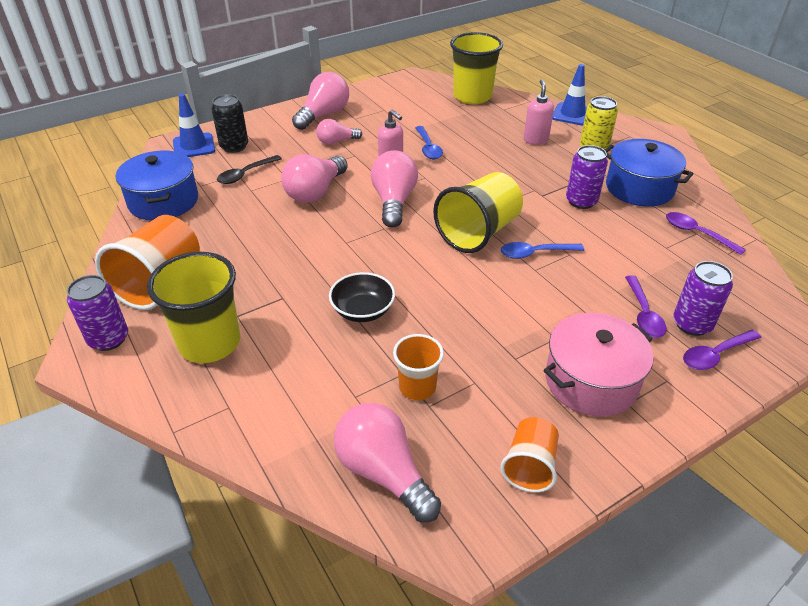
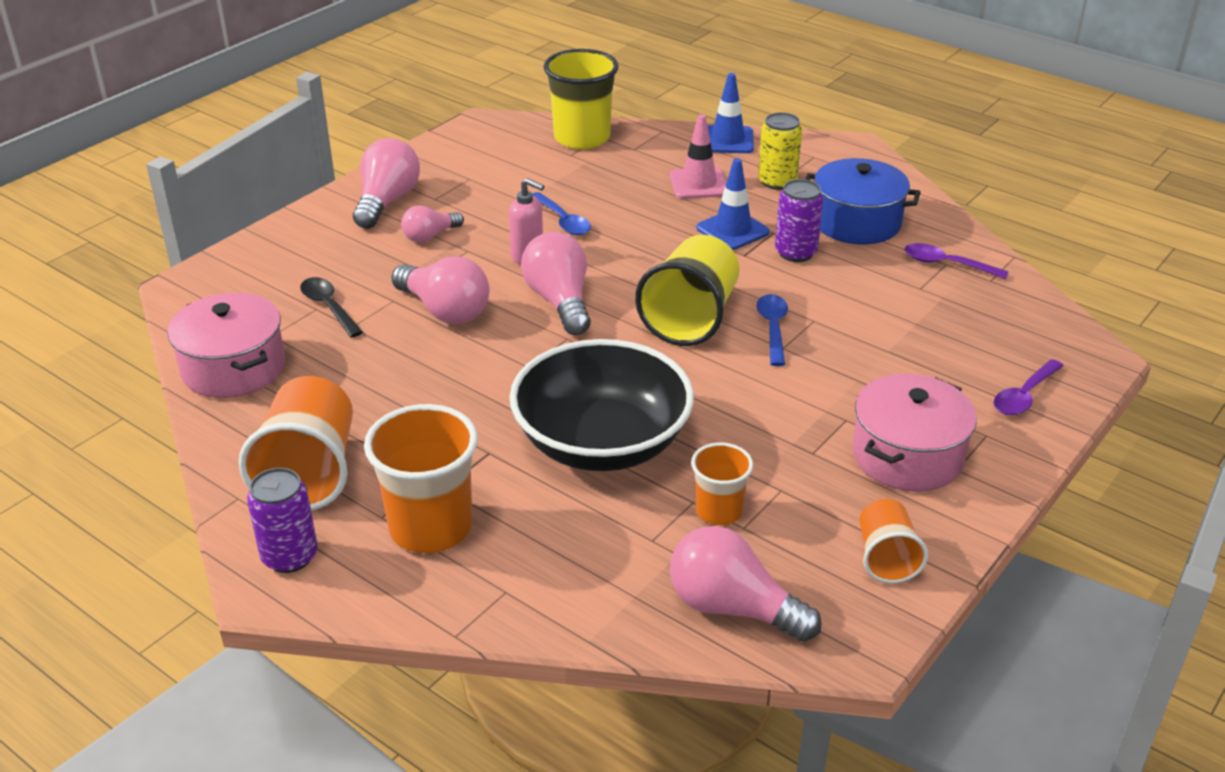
camera: 20 degrees left, 5 degrees down
blue pot [116,151,198,221] -> pink pot [167,293,285,398]
yellow cup [147,252,240,363] -> orange cup [364,404,478,553]
blue traffic cone [173,94,215,157] -> blue traffic cone moved to [697,158,770,250]
black can [211,94,248,153] -> none
black spoon [217,155,282,184] -> black spoon turned 120 degrees clockwise [300,277,363,338]
pink light bulb [281,154,348,203] -> pink light bulb turned 60 degrees counterclockwise [391,256,489,324]
black bowl [329,272,395,322] -> black bowl [509,339,694,471], size x2.09
blue spoon [501,242,584,259] -> blue spoon turned 120 degrees clockwise [756,294,788,366]
pink soap dispenser [524,80,554,145] -> pink traffic cone [670,114,726,199]
purple spoon [625,275,667,338] -> none
purple can [673,261,733,336] -> none

